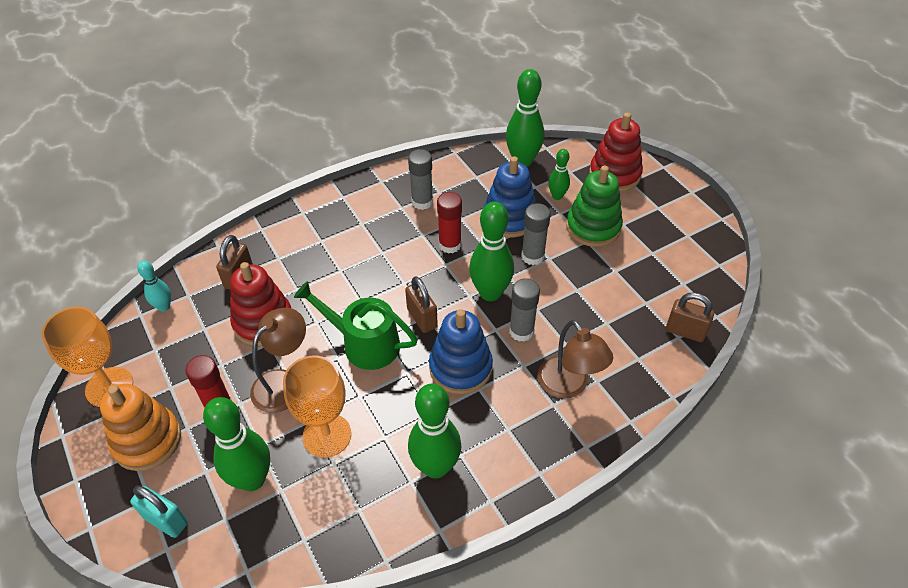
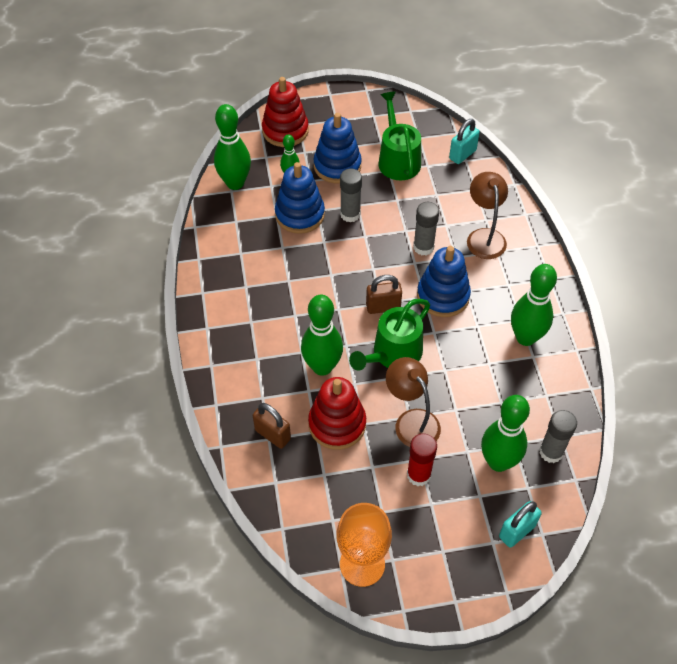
camera: 70 degrees left, 5 degrees up
orange stacking toy [100,384,181,471] -> none
turquoise bowling pin [137,261,171,312] -> none
orange goblet [283,356,351,458] -> none
grey glue stick [408,149,433,210] -> grey glue stick moved to [539,410,577,463]
red glue stick [437,192,462,254] -> none
green bowling pin [469,202,514,301] -> green bowling pin moved to [301,294,343,376]
brown lamp [538,320,613,398] -> brown lamp turned 90 degrees counterclockwise [467,172,508,259]
green stacking toy [566,166,623,247] -> blue stacking toy [313,113,362,183]
brown padlock [666,292,714,342] -> turquoise padlock [449,119,480,164]
none -> green watering can [378,91,421,180]

